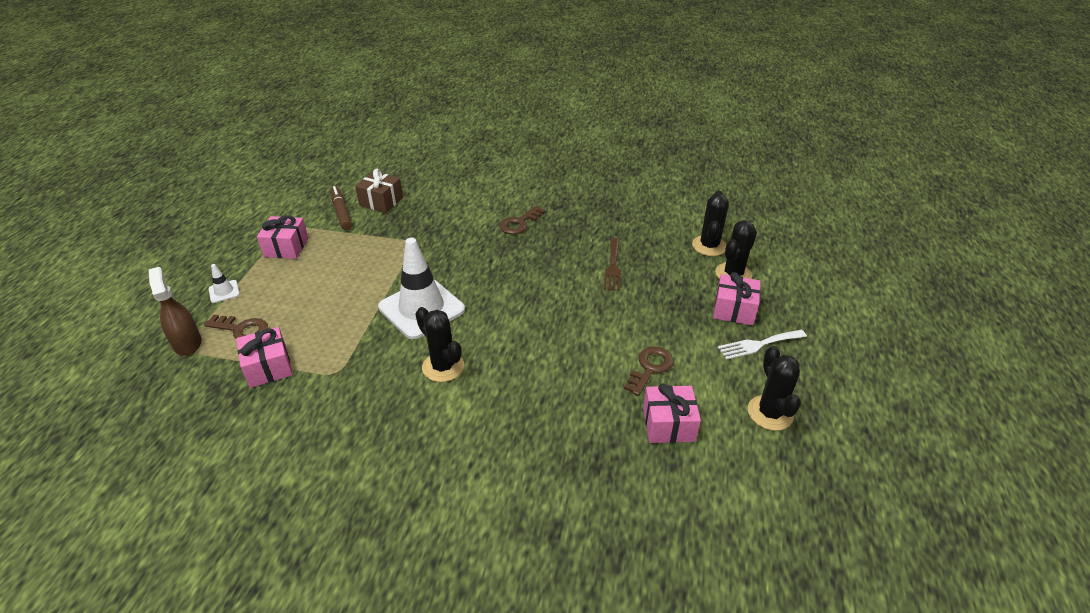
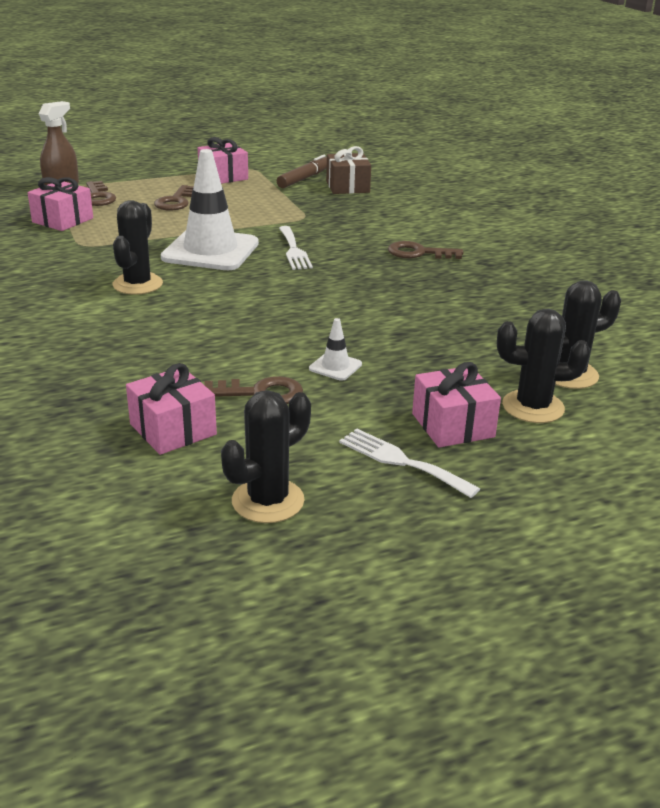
camera: 55 degrees right, 10 degrees down
white traffic cone [209,264,240,303] -> white traffic cone moved to [309,318,362,381]
brown fork [604,238,621,291] -> none
none -> brown key [154,185,194,211]
none -> white fork [279,226,313,270]

